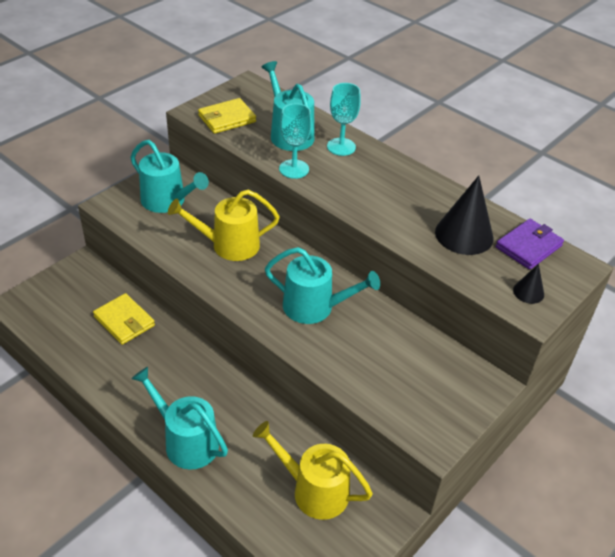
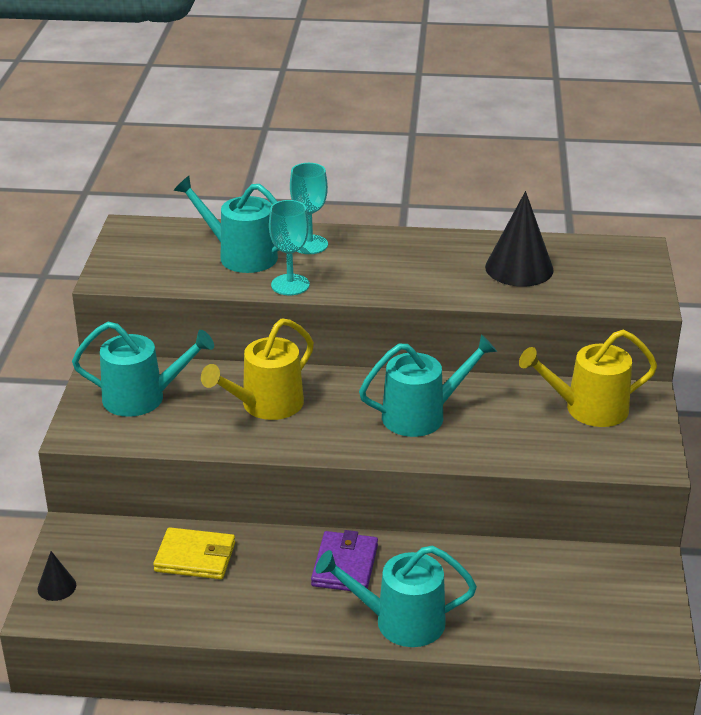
camera: 35 degrees left, 10 degrees down
yellow wallet [198,98,256,134] -> none
yellow watering can [253,421,373,520] -> yellow watering can moved to [519,330,657,427]
purple wallet [496,219,564,270] -> purple wallet moved to [311,530,378,591]
black cone [513,264,544,304] -> black cone moved to [38,551,76,601]

